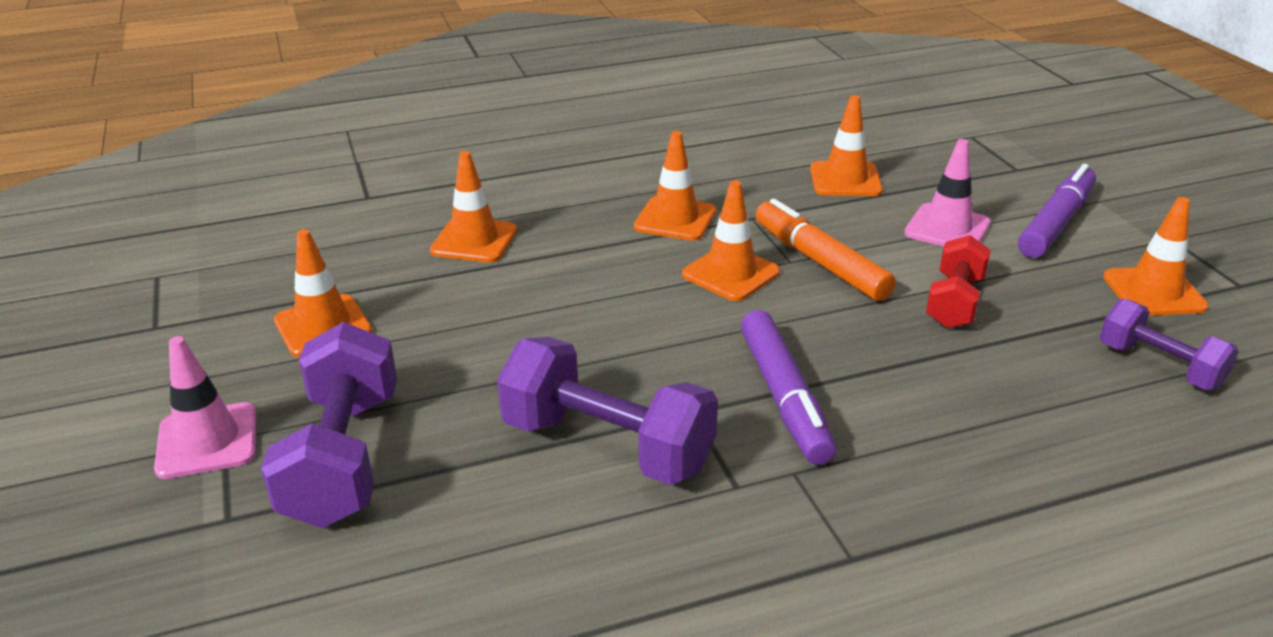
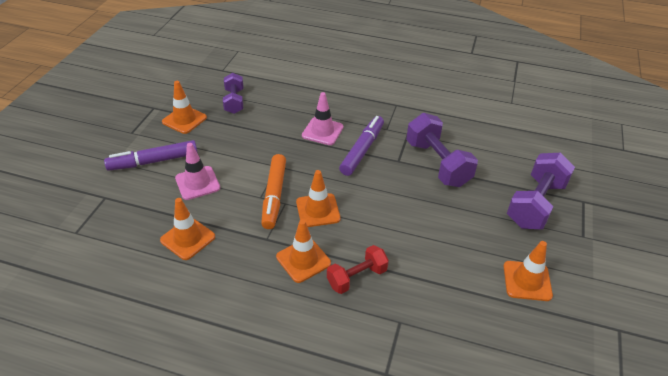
camera: 145 degrees left, 10 degrees up
pink traffic cone [154,336,256,479] -> pink traffic cone moved to [302,92,344,145]
orange traffic cone [430,151,517,263] -> none
red dumbbell [926,235,991,329] -> red dumbbell moved to [327,245,389,294]

